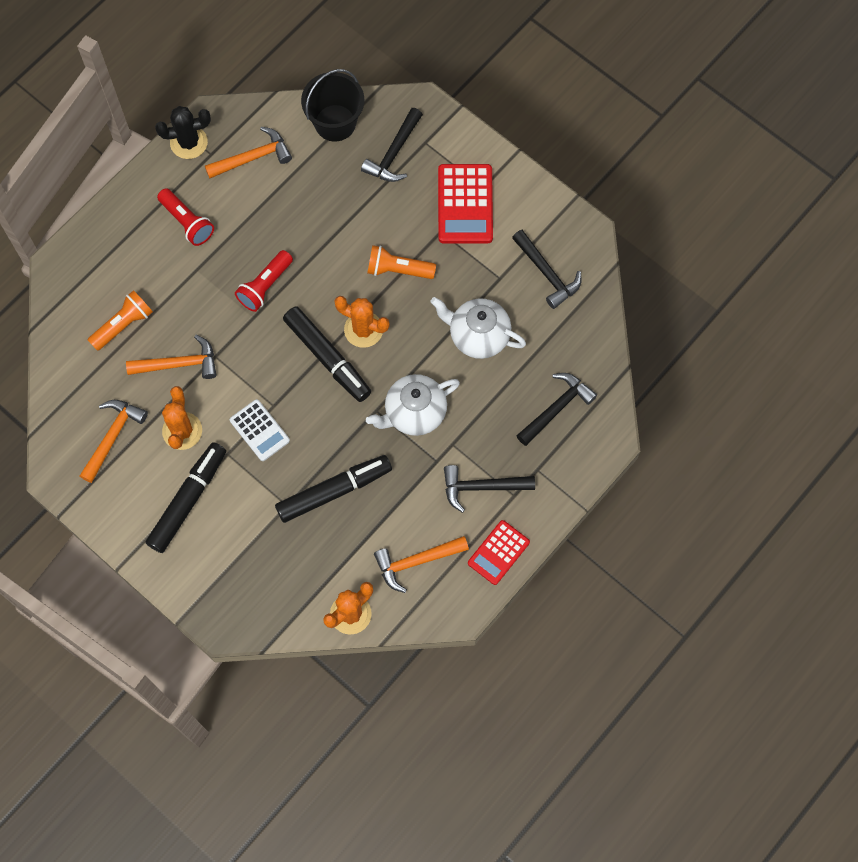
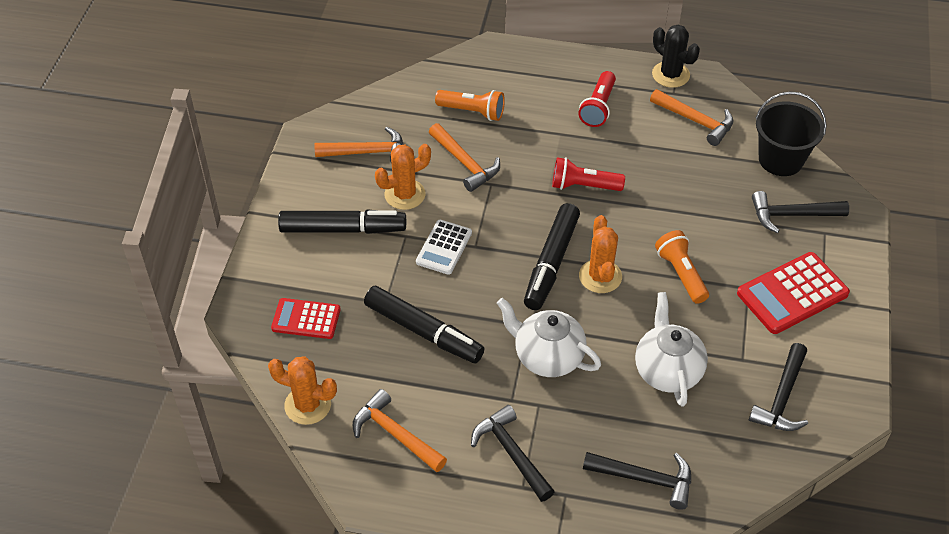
camera: 60 degrees right, 20 degrees down
red calculator [468,520,530,585] -> red calculator moved to [271,298,341,339]

